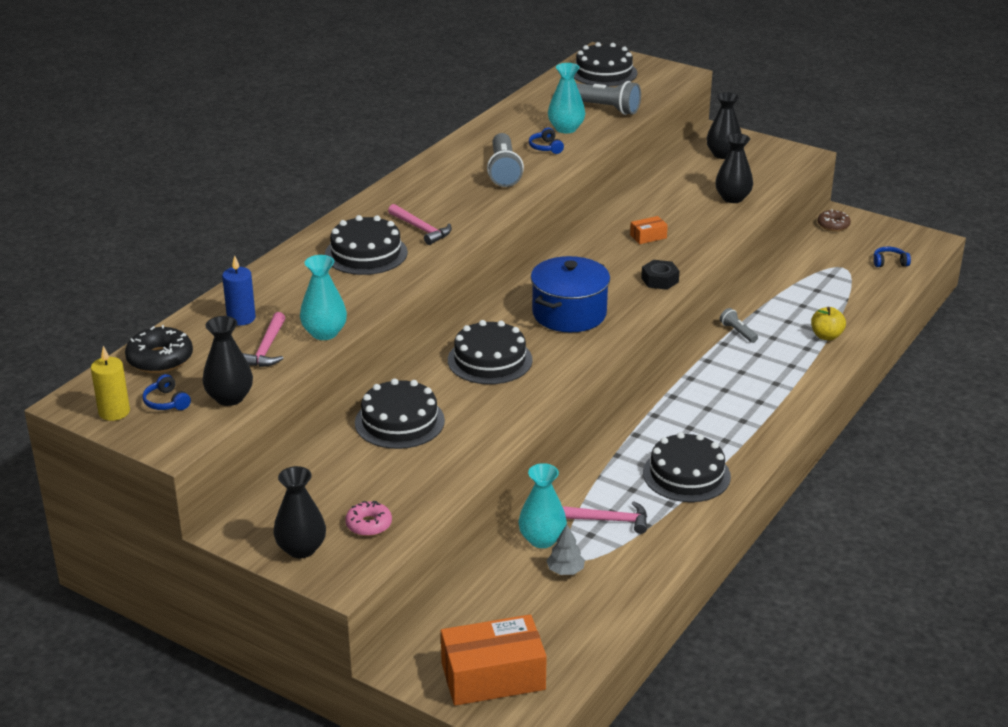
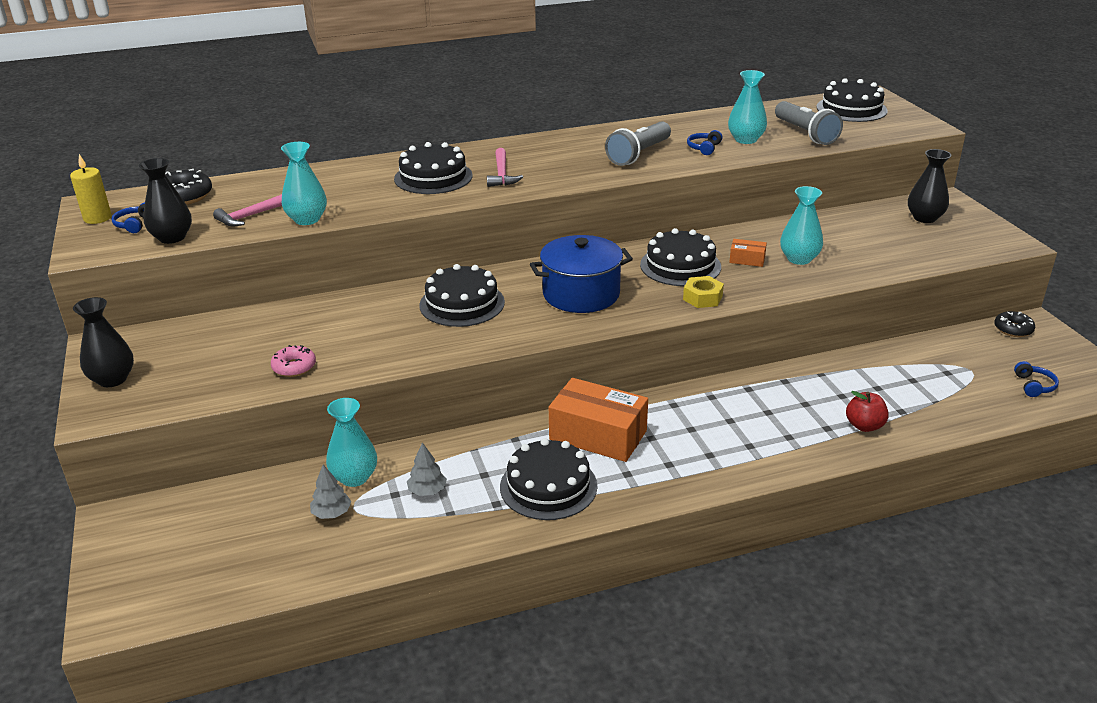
camera: 40 degrees right, 0 degrees up
blue candle [222,256,256,326] -> none
pink donut [345,501,392,536] -> pink donut moved to [271,345,316,377]
black cake [355,378,445,449] -> black cake moved to [640,228,721,286]
orange box [441,615,547,706] -> orange box moved to [549,378,648,462]
pink hammer [562,501,647,534] -> grey tree [407,442,447,496]
black nut [641,260,680,290] -> yellow nut [683,276,724,308]
black vase [715,133,753,203] -> none
grey flashlight [720,308,758,343] -> none
yellow apple [811,307,846,341] -> red apple [846,391,889,432]
brown donut [817,209,851,231] -> black donut [994,311,1035,337]
blue headphones [874,247,911,267] -> blue headphones turned 60 degrees clockwise [1014,361,1059,397]
none -> turquoise vase [780,186,823,265]

